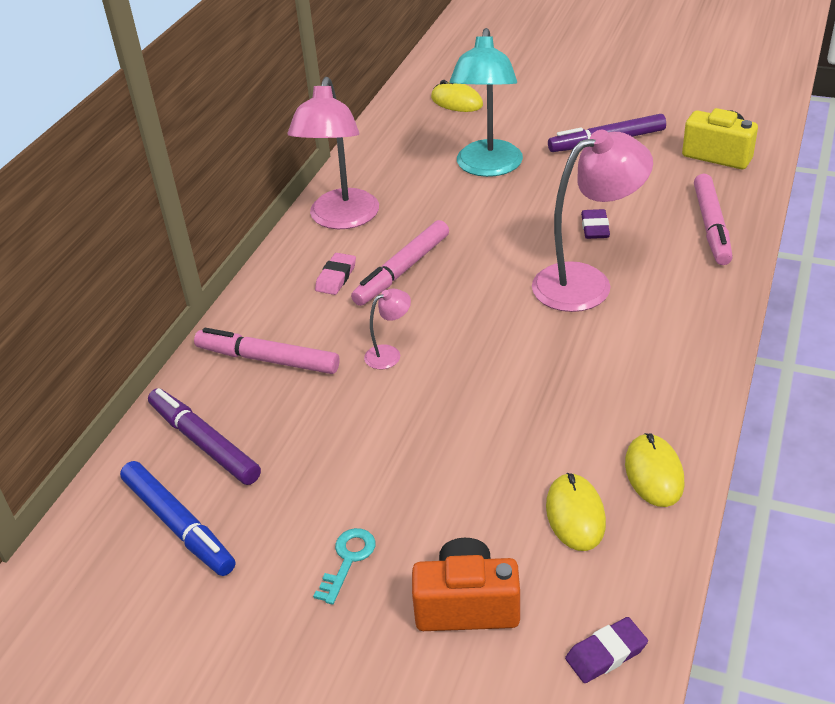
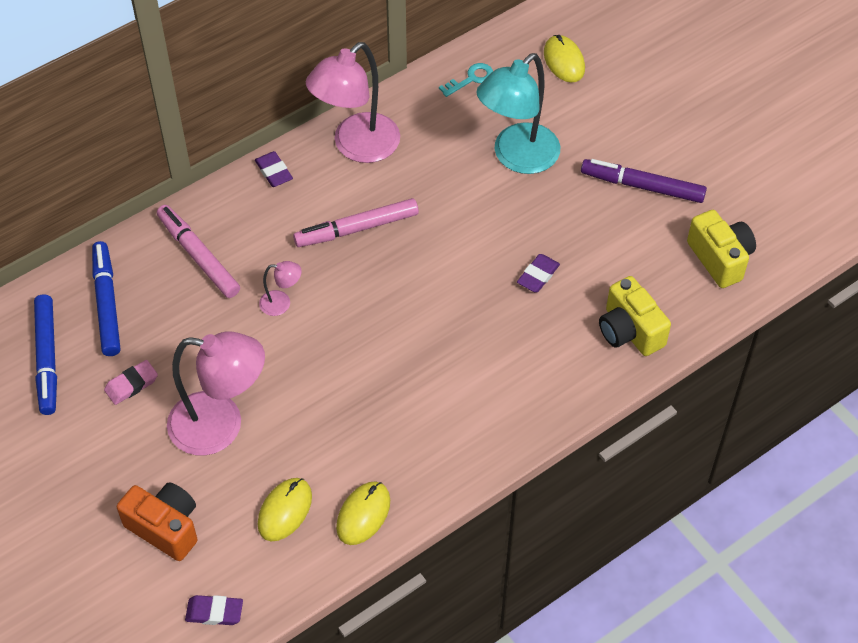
camera: 30 degrees right, 15 degrees up
purple marker [148,388,261,485] -> blue marker [92,241,120,356]
turquoise key [313,528,375,605] -> turquoise key moved to [439,63,493,97]
pink eraser [315,253,356,295] -> pink eraser moved to [104,360,158,405]
pink lamp [532,130,653,312] -> pink lamp moved to [167,331,265,456]
pink marker [694,174,733,265] -> yellow camera [599,276,671,356]
none -> purple eraser [255,151,293,187]

